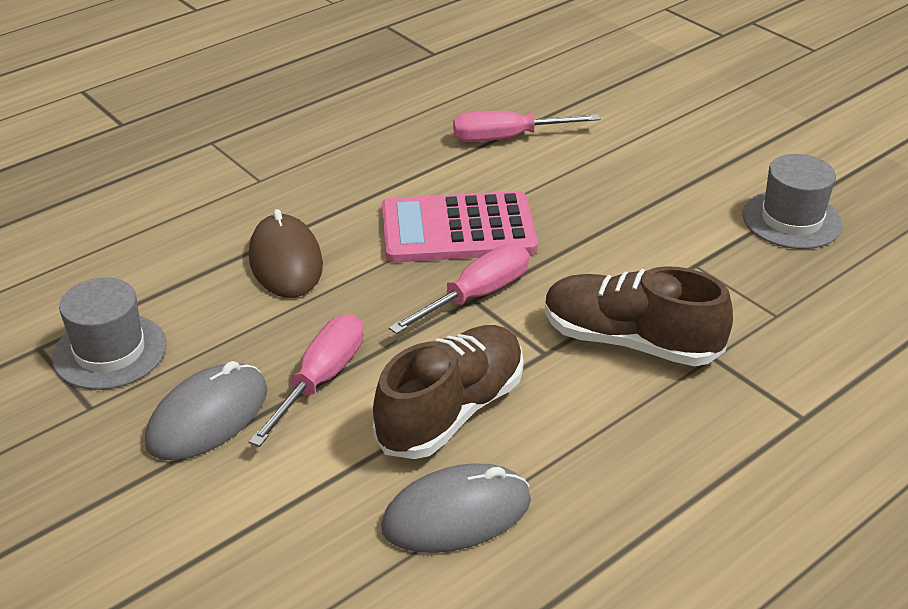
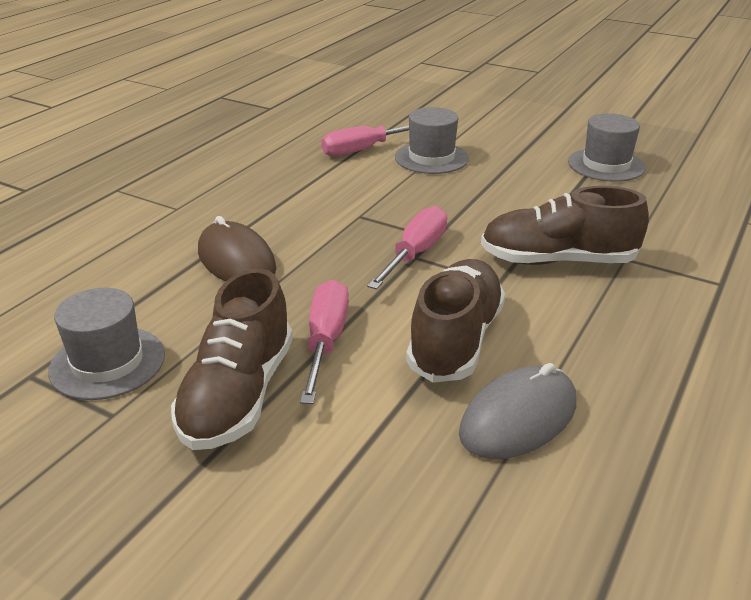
camera: 20 degrees left, 5 degrees down
grey mouse [145,361,267,460] -> brown shoe [171,269,293,450]
pink calculator [382,191,538,262] -> none
none -> grey hat [395,107,469,174]

